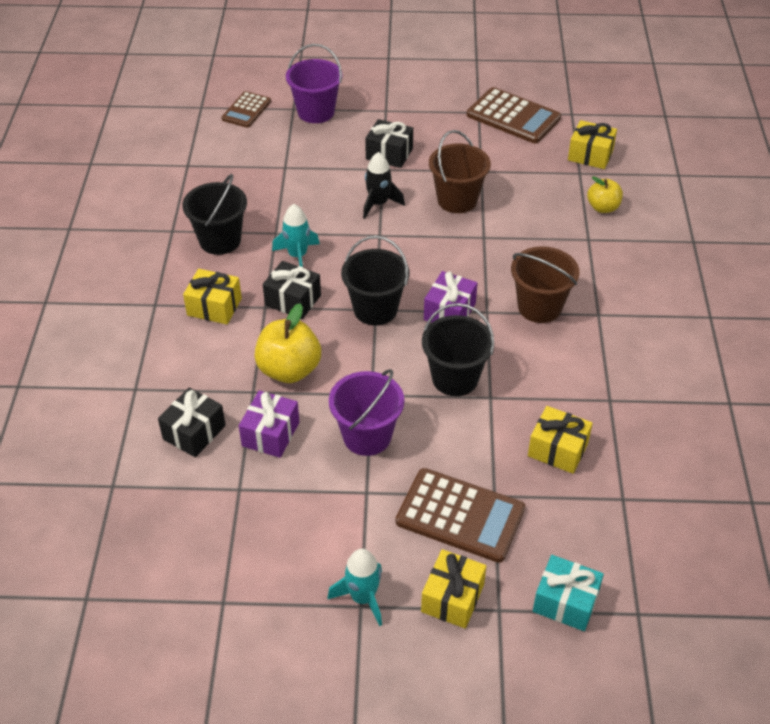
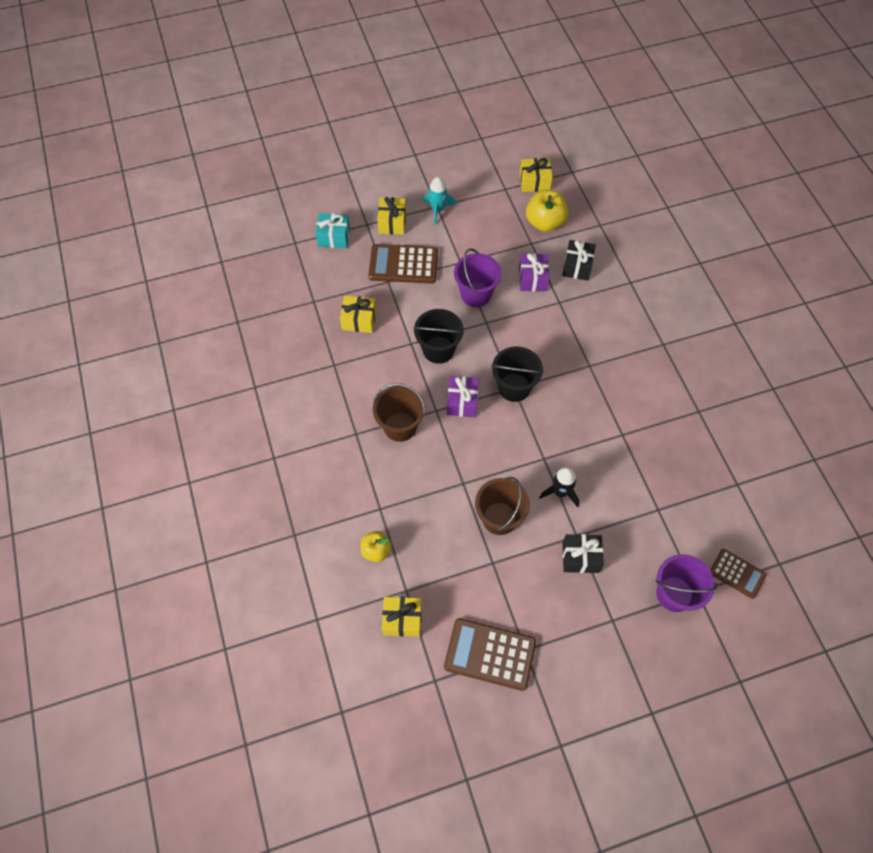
camera: 160 degrees right, 15 degrees up
black bucket [182,174,247,255] -> none
yellow gift [183,269,242,324] -> yellow gift moved to [520,158,553,192]
brown calculator [221,91,271,128] -> brown calculator turned 120 degrees clockwise [710,549,766,599]
yellow apple [254,303,321,383] -> yellow apple moved to [526,190,569,232]
black gift [263,261,321,319] -> none
turquoise rocket [272,204,320,267] -> none

